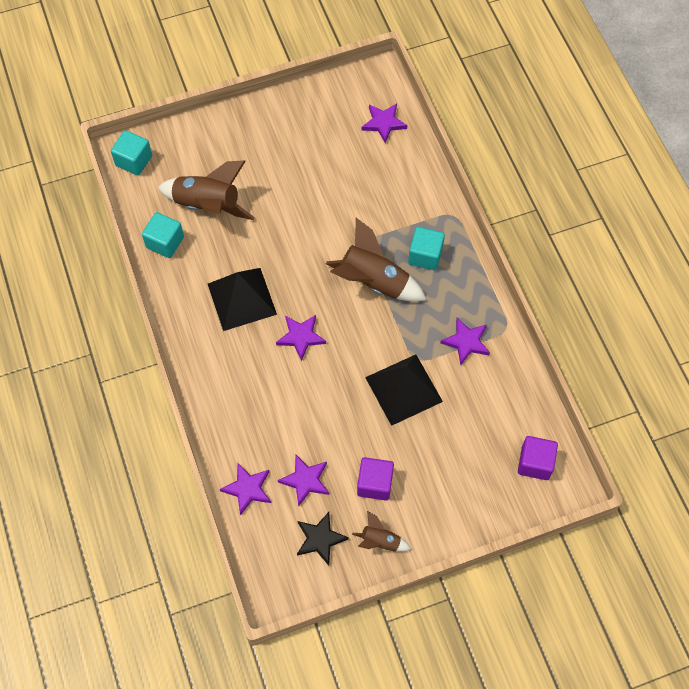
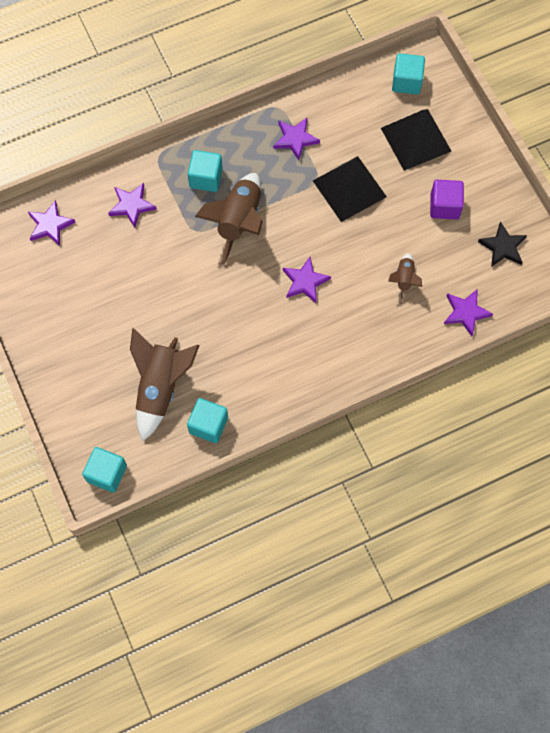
camera: 95 degrees left, 5 degrees up
black pyramid [208,268,277,331] -> black pyramid moved to [381,109,452,171]
purple star [278,454,329,507] -> purple star moved to [108,183,157,228]
brown rocket [352,511,411,552] -> brown rocket moved to [388,253,422,303]
purple cube [518,436,558,480] -> turquoise cube [392,53,425,95]

